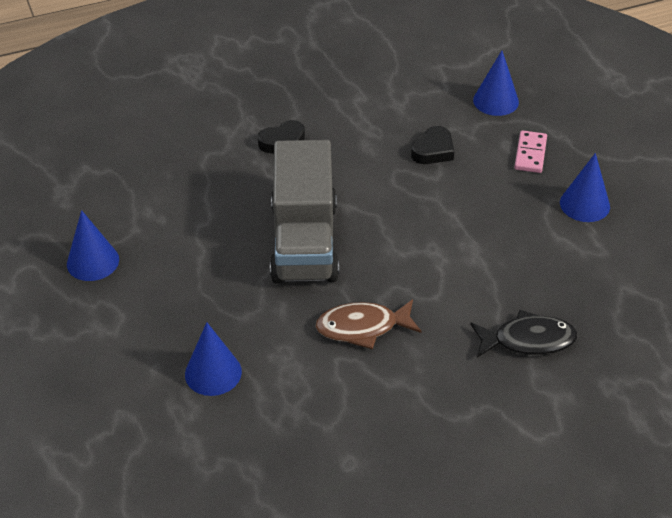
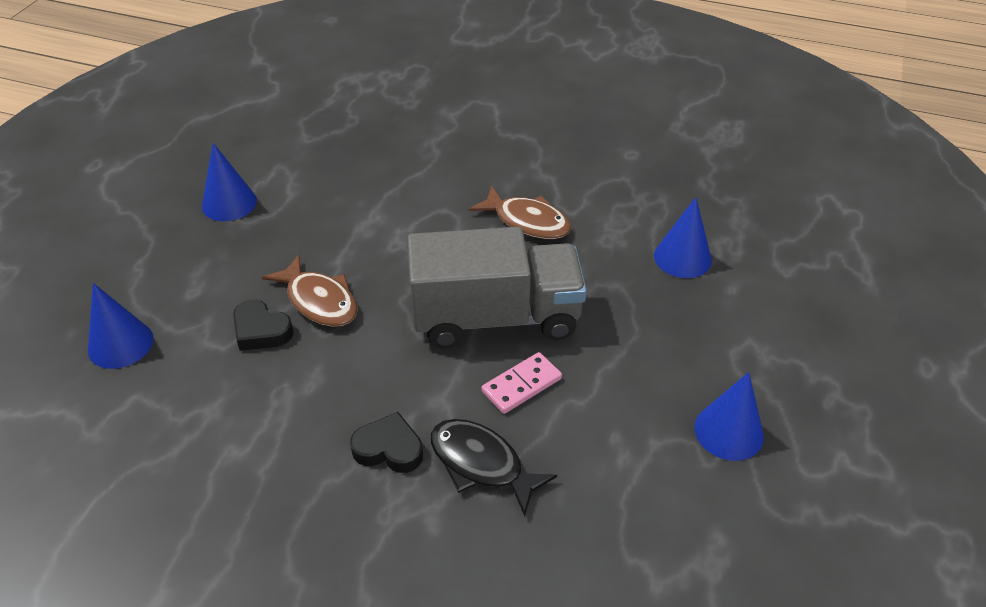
camera: 140 degrees left, 0 degrees up
grey truck [270,140,339,283] -> grey truck turned 45 degrees clockwise [407,227,587,348]
black heart [411,126,454,164] -> black heart turned 135 degrees counterclockwise [233,300,294,351]
black fish [470,310,578,358] -> black fish moved to [430,419,557,517]
pink domino [514,130,547,173] -> pink domino moved to [482,352,562,414]
none -> brown fish [262,255,358,327]

